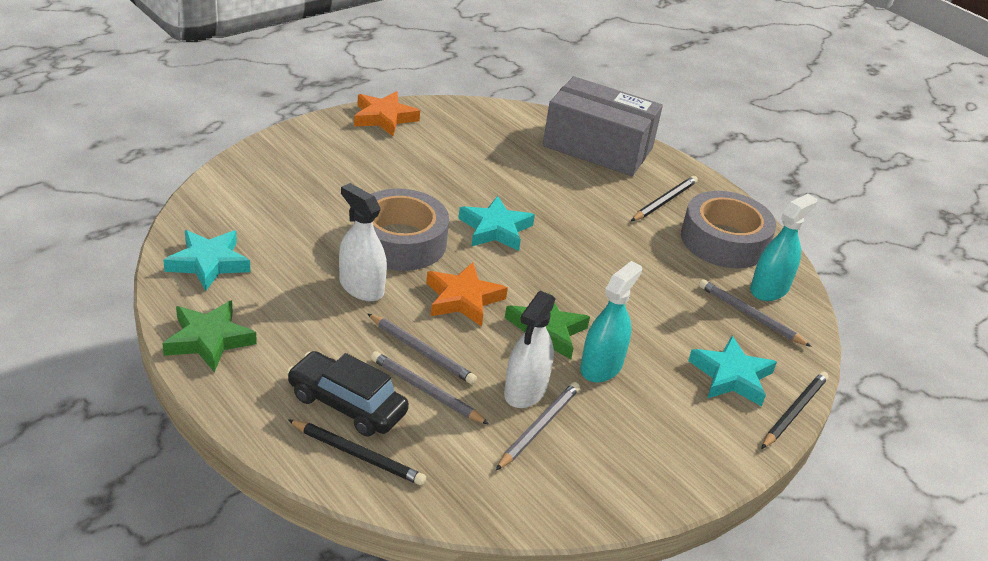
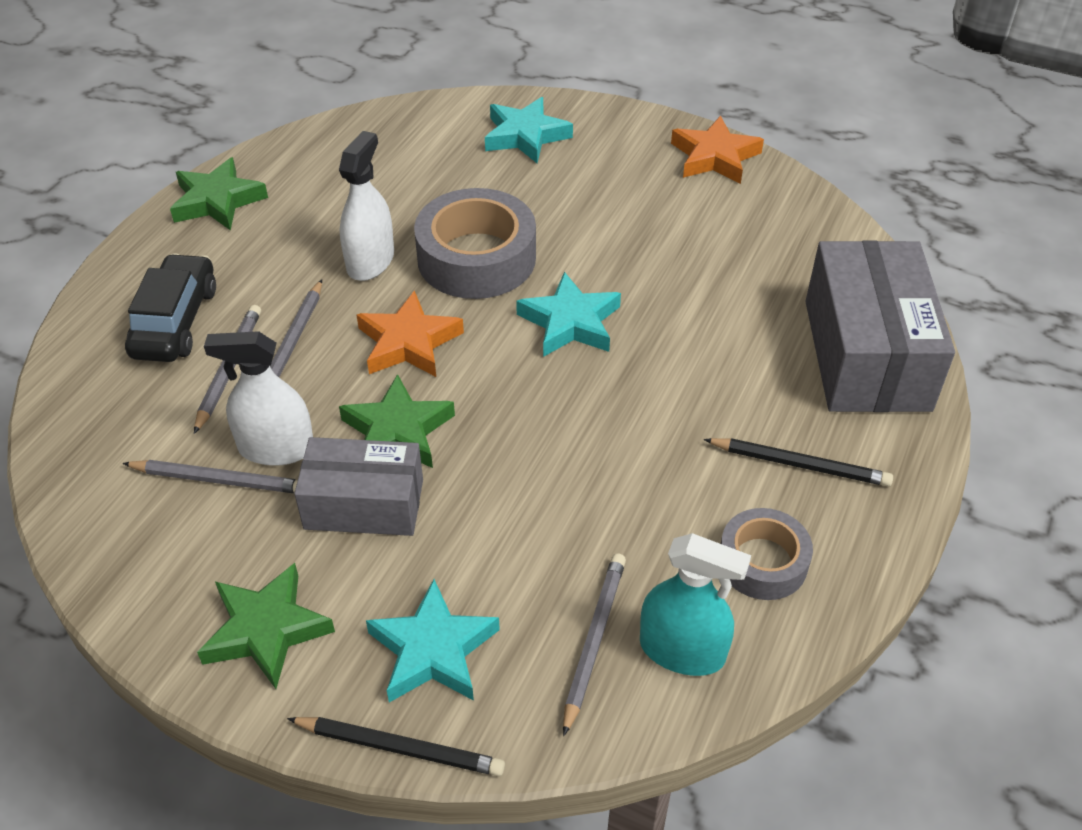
camera: 70 degrees right, 10 degrees up
turquoise star [163,230,250,291] -> turquoise star moved to [485,97,573,163]
black pencil [288,419,426,485] -> none
turquoise spray bottle [580,261,642,383] -> grey box [294,437,423,536]
grey tape [681,191,776,268] -> grey tape [721,508,813,600], size x0.60
none -> green star [197,563,335,689]

